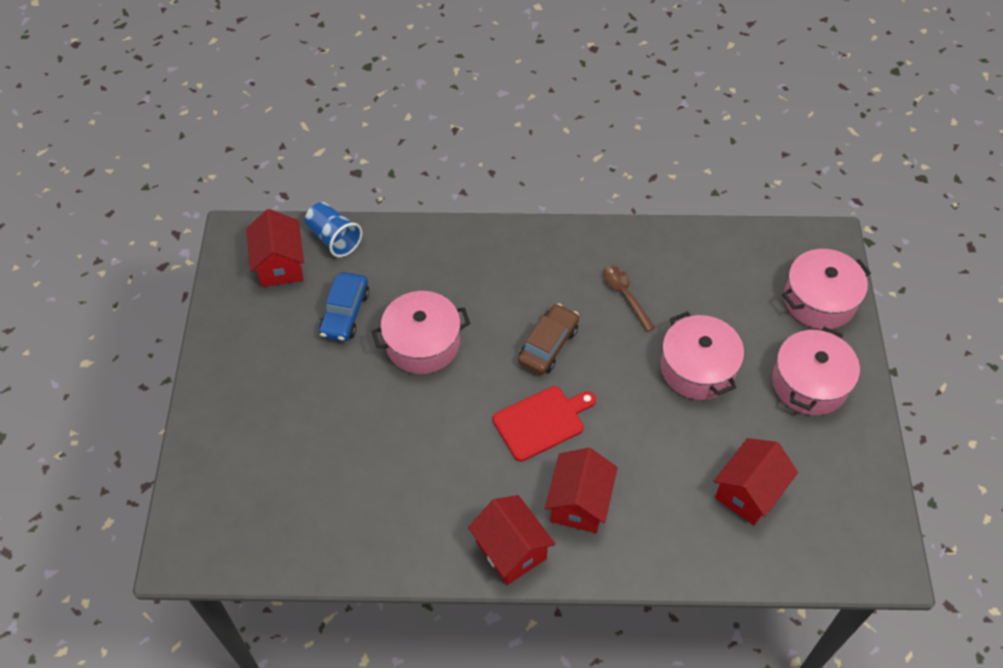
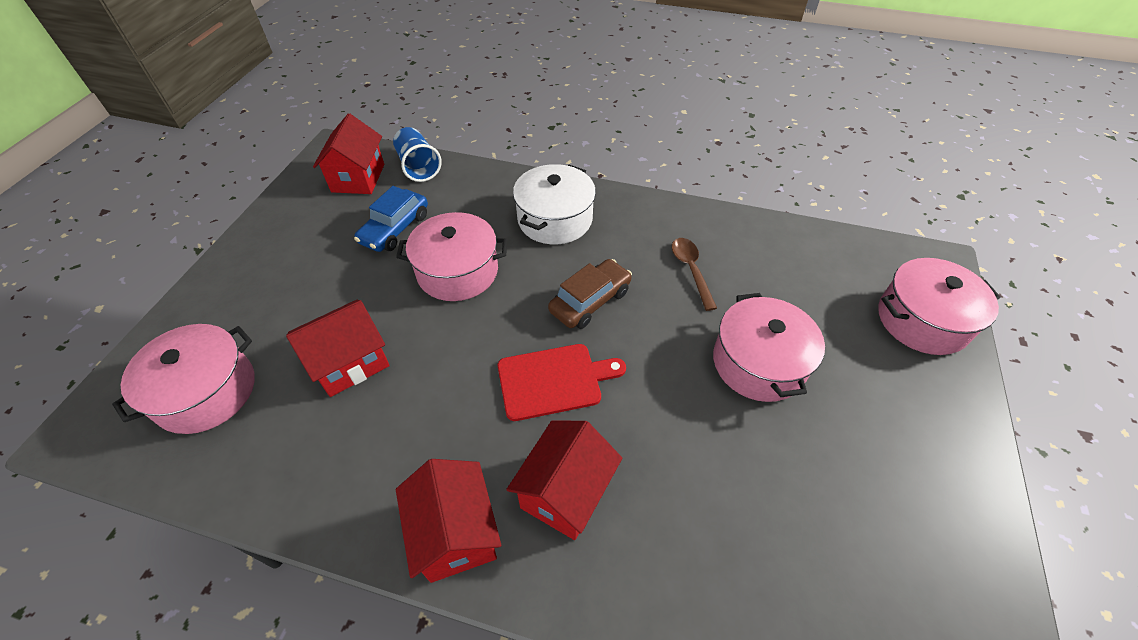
camera: 15 degrees right, 5 degrees down
red house [714,438,798,525] -> red house moved to [286,300,390,397]
pink pot [772,327,860,415] -> pink pot moved to [112,324,254,434]
none -> white pot [513,164,596,244]

